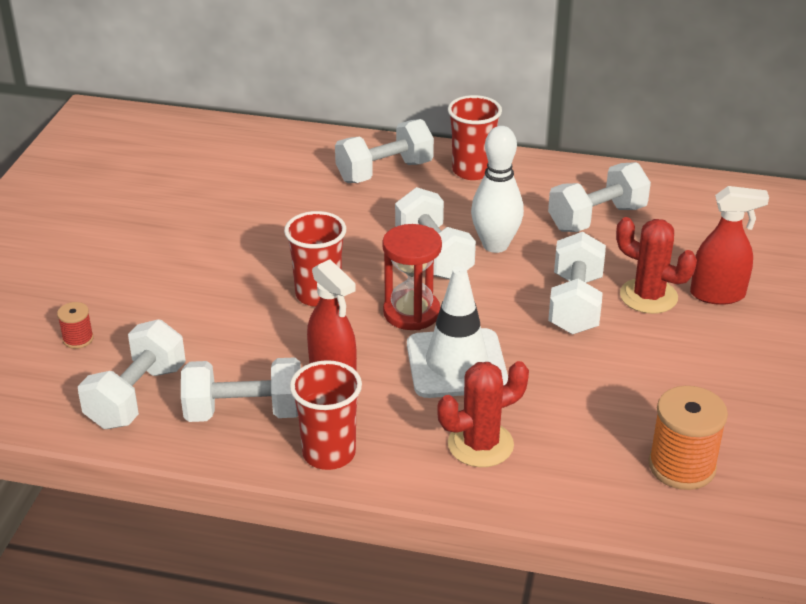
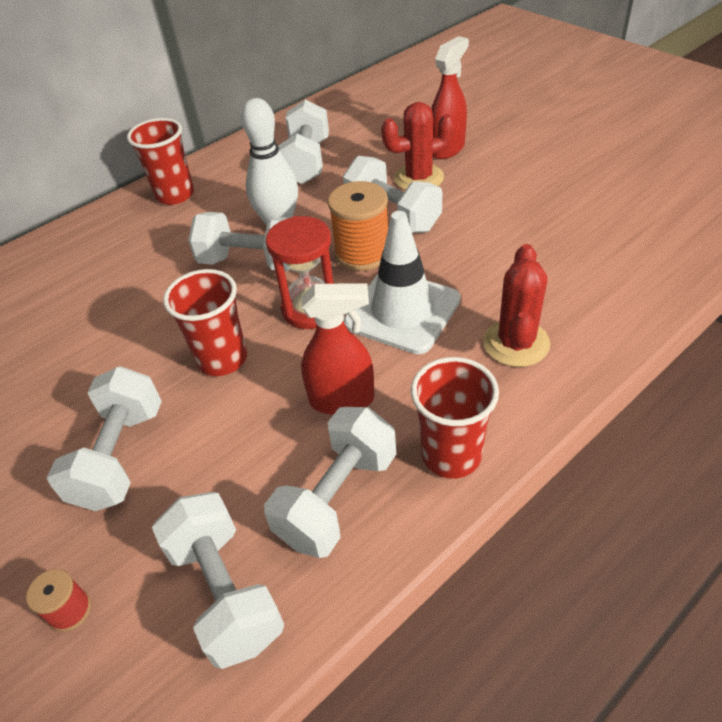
camera: 50 degrees left, 10 degrees up
white dumbbell [335,119,434,183] -> white dumbbell moved to [47,366,162,511]
orange spool [648,386,728,490] -> orange spool moved to [328,181,388,271]

